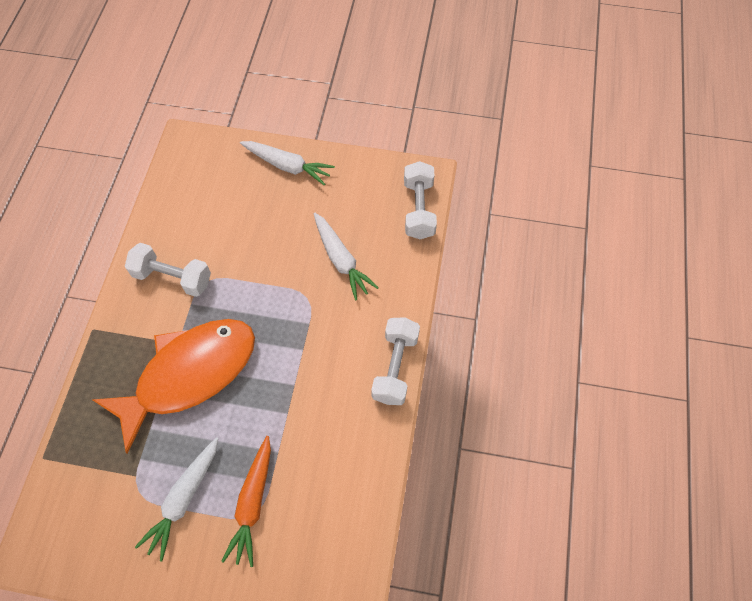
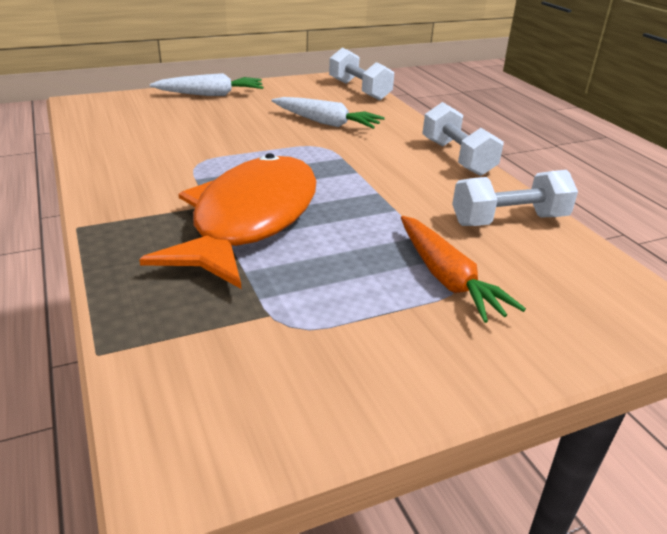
camera: 35 degrees left, 30 degrees down
white dumbbell [125,243,211,297] -> white dumbbell moved to [452,170,578,226]
white carrot [135,437,218,561] -> none

